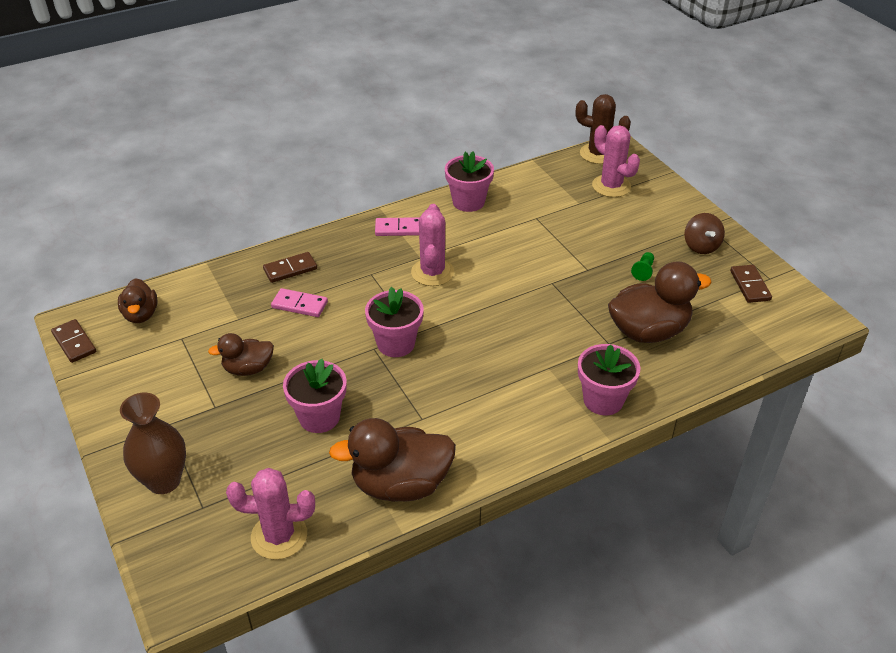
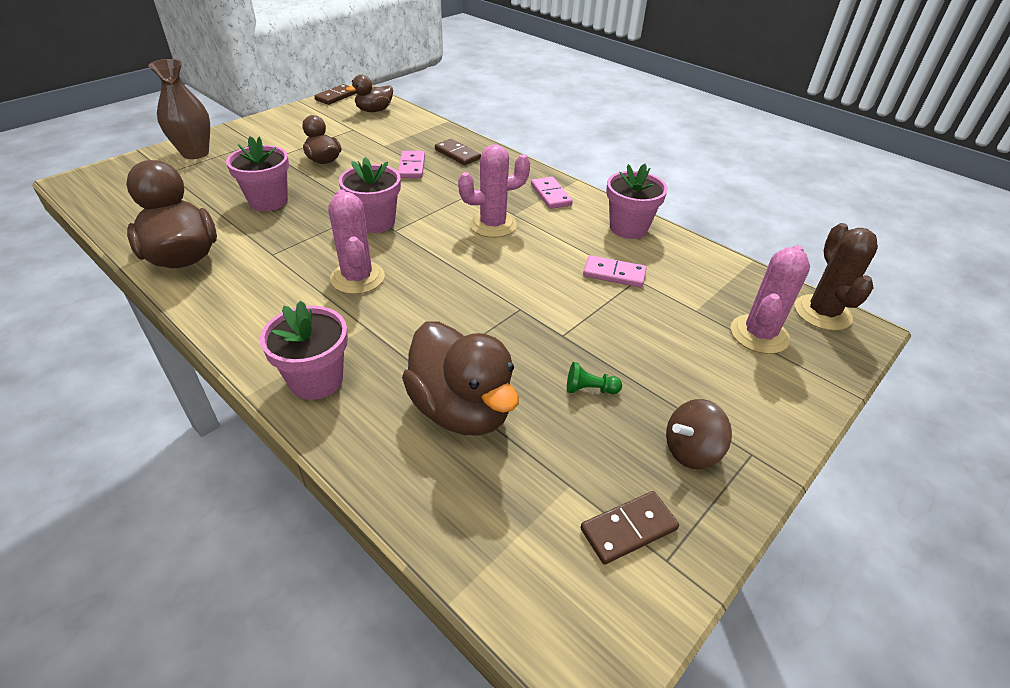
camera: 70 degrees right, 0 degrees up
pink cactus [226,468,315,560] -> pink cactus moved to [328,189,385,294]
none -> pink domino [583,255,647,287]

